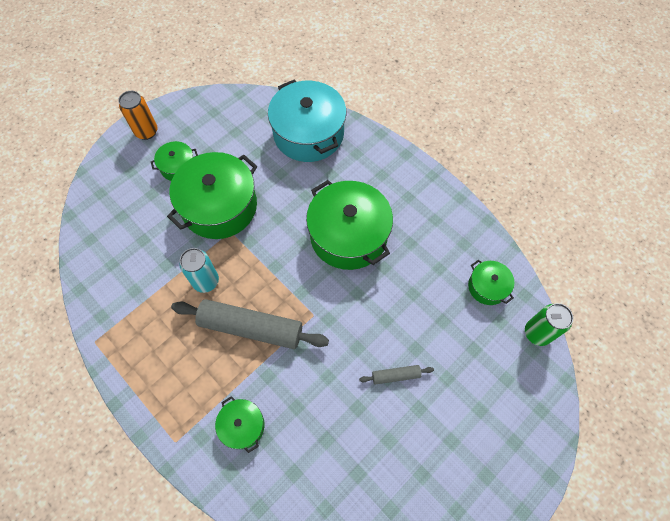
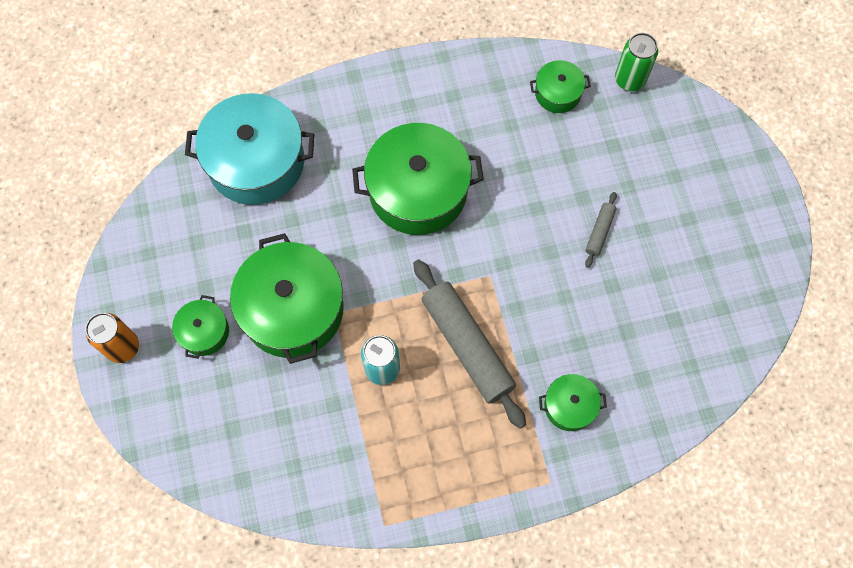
camera: 60 degrees left, 5 degrees up
grey rolling pin [171,299,329,349] -> grey rolling pin turned 75 degrees counterclockwise [413,259,526,429]

